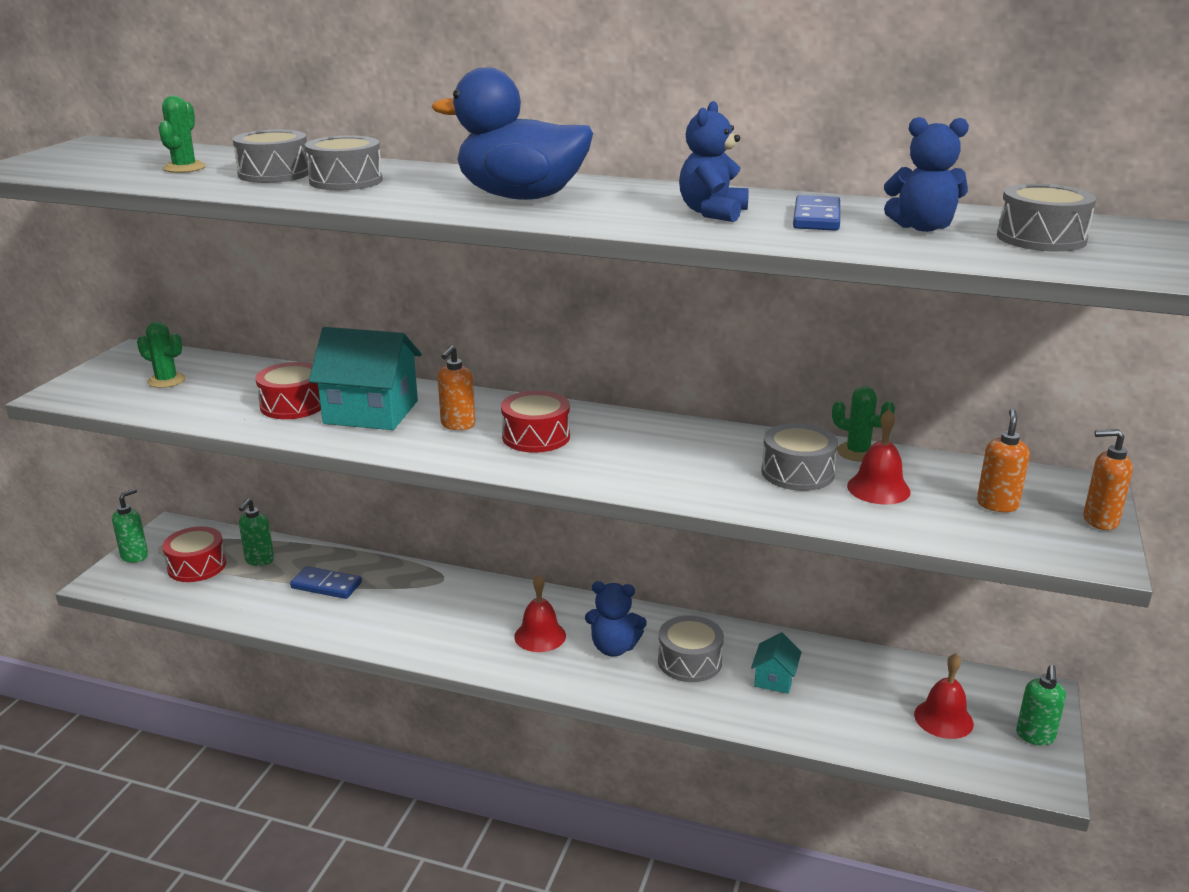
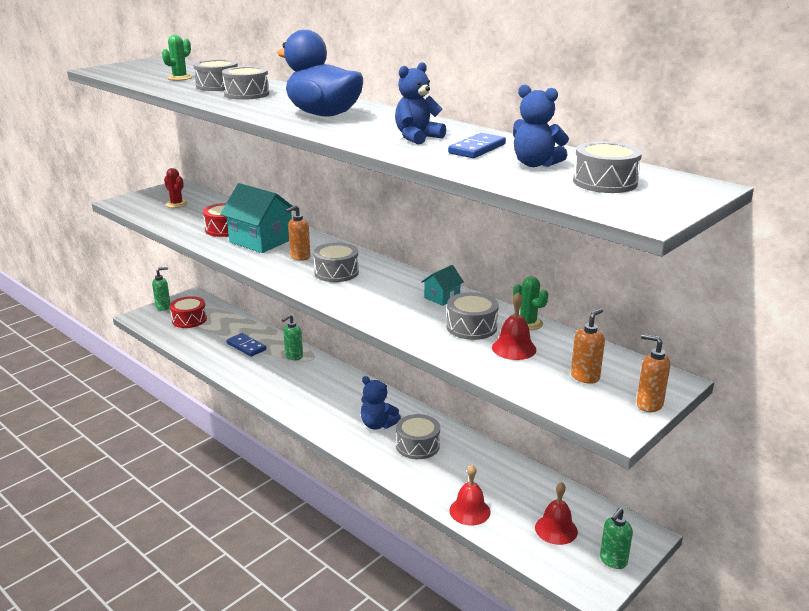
camera: 25 degrees right, 0 degrees up
green cactus [137,322,185,388] -> red cactus [164,168,188,208]
green soap dispenser [239,498,274,566] -> green soap dispenser moved to [282,314,303,360]
red drum [501,390,570,453] -> grey drum [313,243,359,282]
red bell [514,574,566,652] -> red bell moved to [449,465,490,526]
turquoise house [751,632,802,694] -> turquoise house moved to [421,265,464,306]

